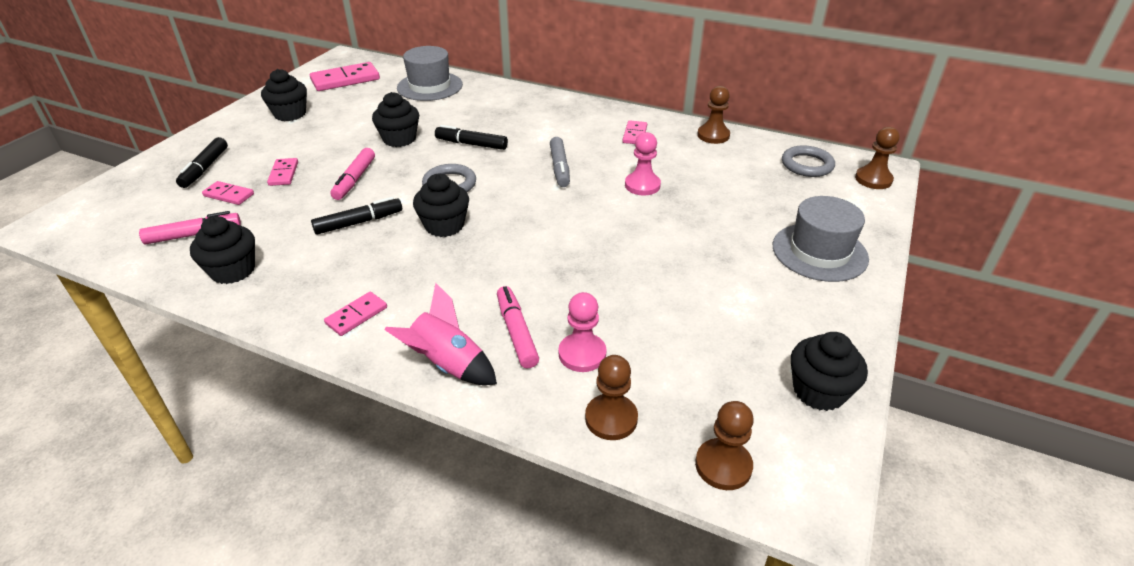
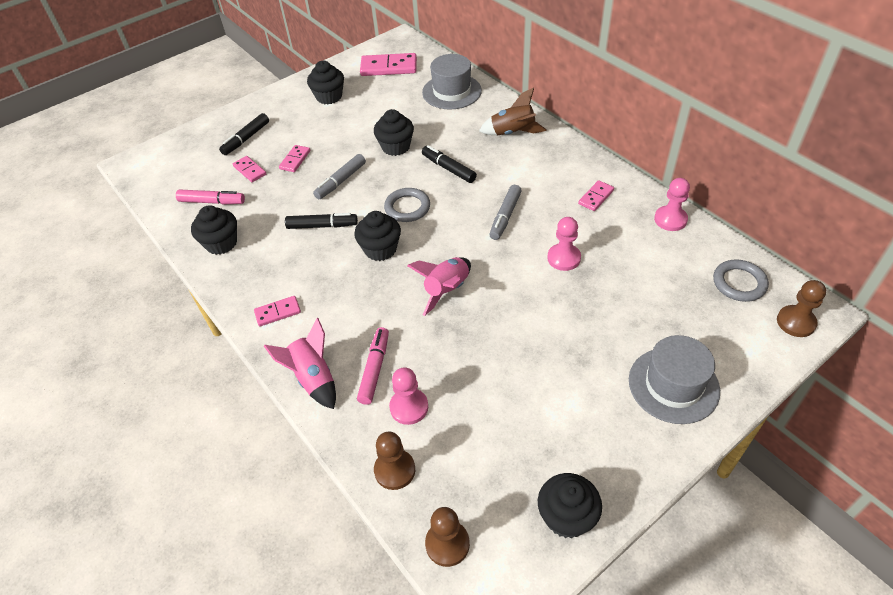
camera: 30 degrees right, 10 degrees up
pink marker [330,148,375,200] -> grey marker [313,154,366,199]
brown pawn [697,86,730,144] -> pink pawn [654,178,690,231]
none -> pink rocket [407,257,471,316]
none -> brown rocket [479,87,547,135]

